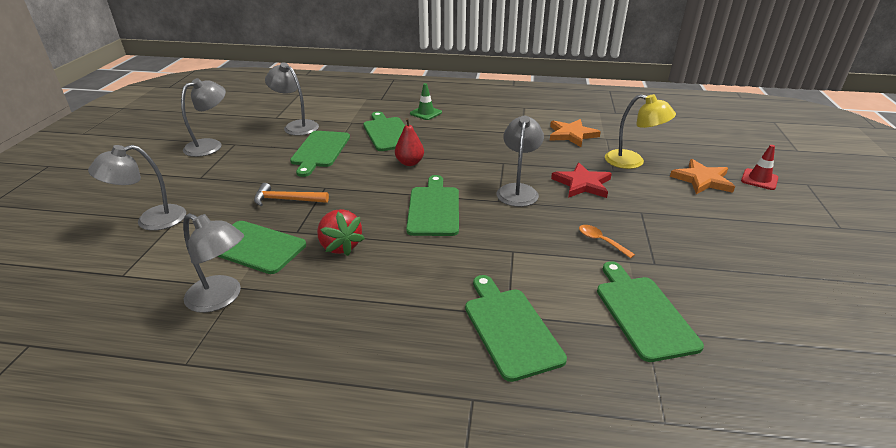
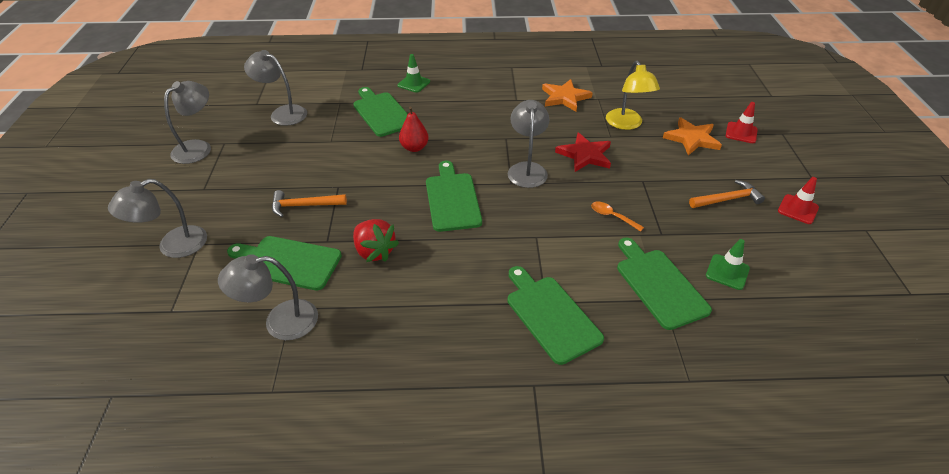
camera: 10 degrees left, 10 degrees up
grey lamp [183,213,244,313] -> grey lamp turned 150 degrees clockwise [218,254,318,340]
green cutting board [290,131,350,177] -> none
yellow lamp [605,94,676,169] -> yellow lamp turned 60 degrees clockwise [606,61,660,130]
none -> orange hammer [689,180,765,208]
none -> green traffic cone [706,239,750,290]
none -> red traffic cone [778,177,819,224]

